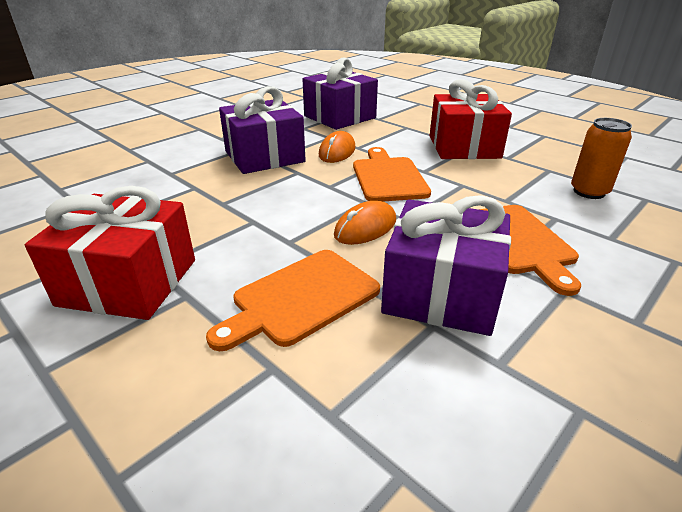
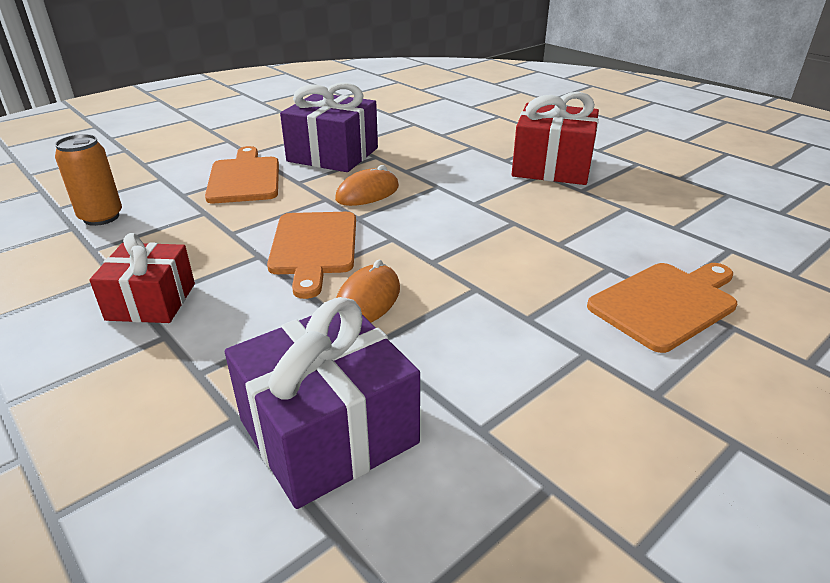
camera: 175 degrees left, 0 degrees up
orange cutting board [206,250,380,351] -> orange cutting board moved to [587,263,737,353]
purple gift [219,86,306,174] -> none
red gift [430,79,512,159] -> red gift [89,233,195,323], size x0.65

